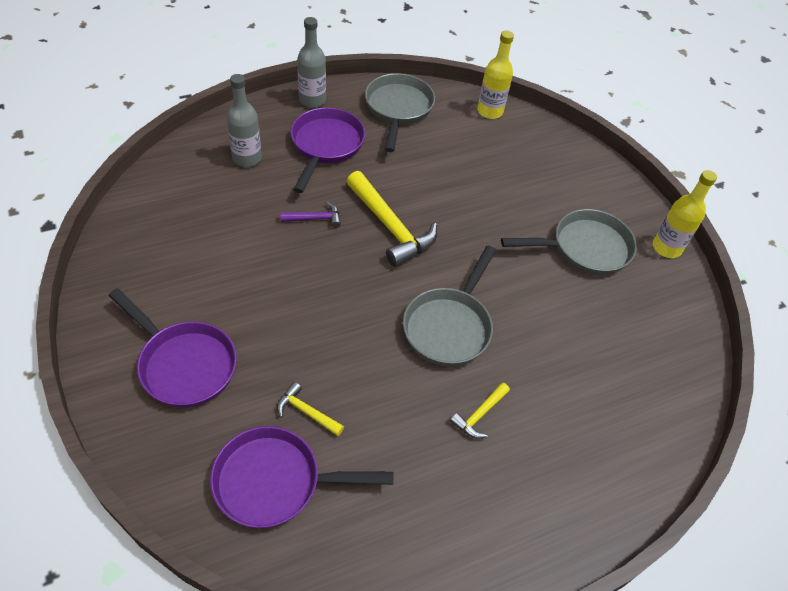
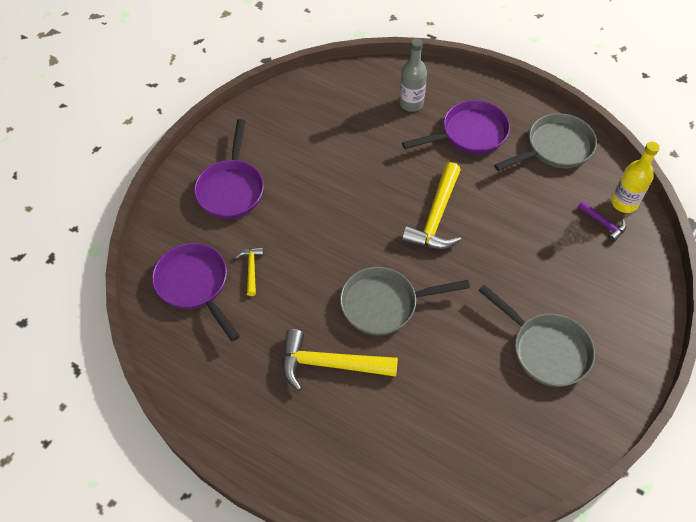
camera: 60 degrees right, 5 degrees up
purple hammer [281,201,341,228] -> purple hammer moved to [578,201,626,242]
grey bottle [297,17,326,108] -> none
yellow hammer [450,383,510,439] -> yellow hammer [282,329,398,391], size x2.01
yellow bottle [653,170,717,258] -> none

